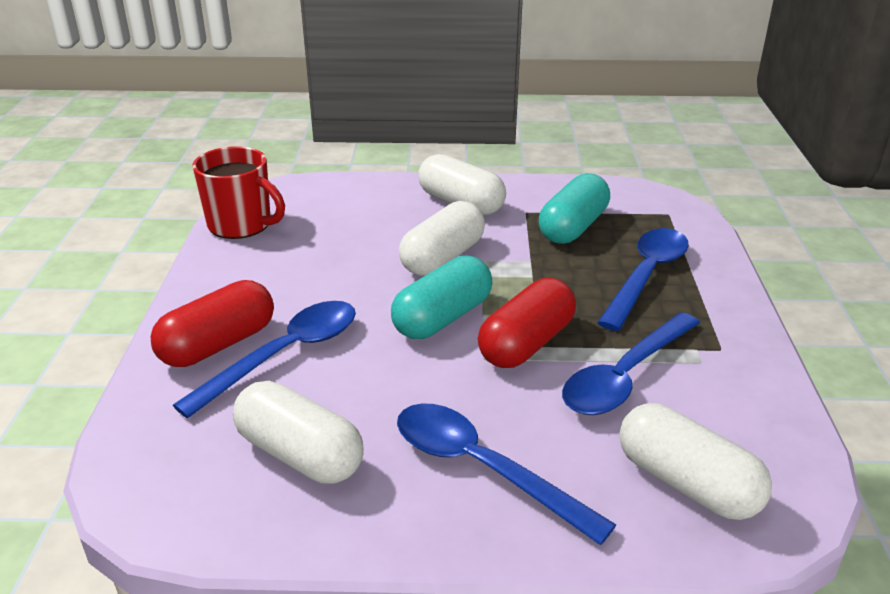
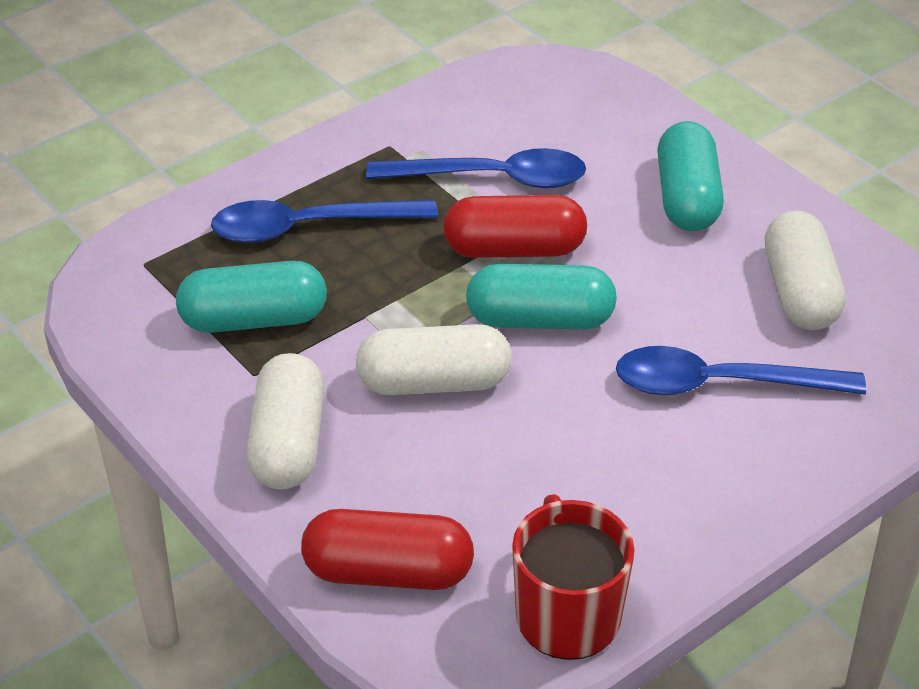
camera: 130 degrees left, 10 degrees up
red capsule [151,280,274,367] -> red capsule moved to [301,509,474,590]
blue spoon [397,403,616,545] -> turquoise capsule [657,121,724,231]
white capsule [619,403,772,520] -> none

